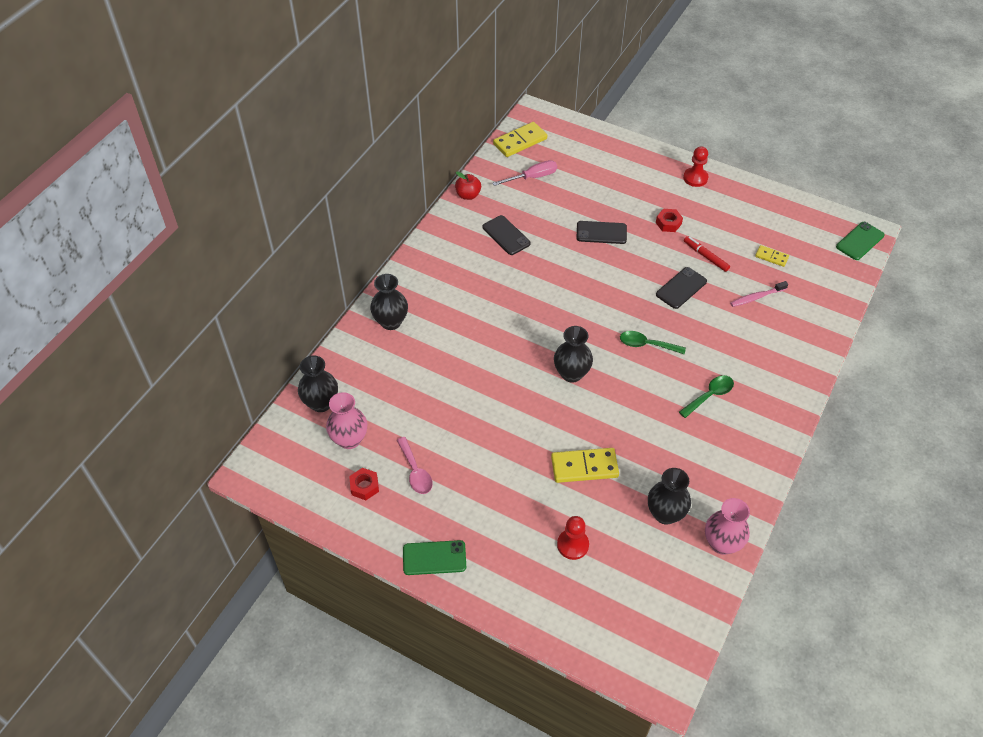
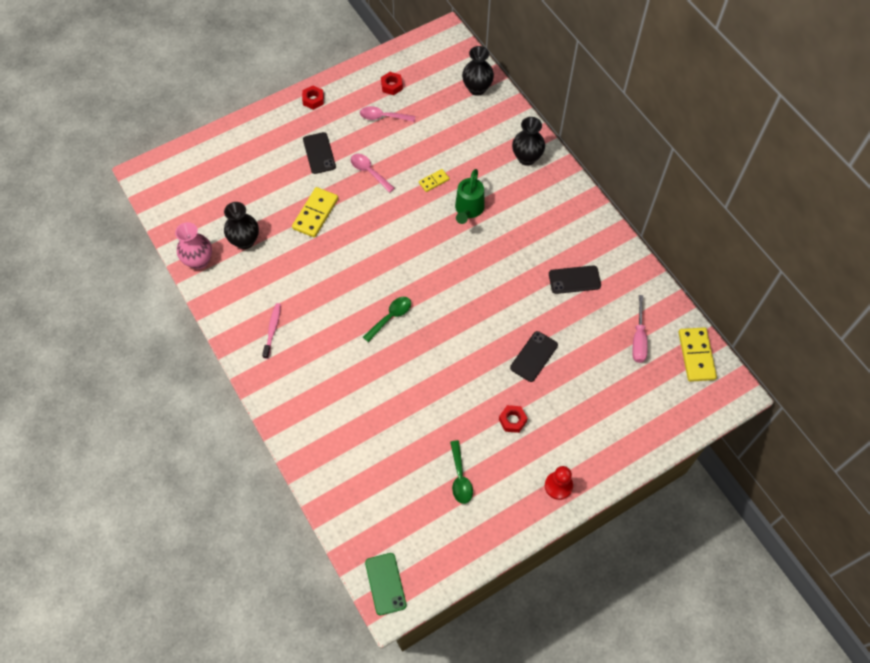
camera: 120 degrees right, 10 degrees up
pink vase [326,392,367,449] -> none
green phone [403,540,466,575] -> red nut [302,86,324,110]
red apple [455,171,481,200] -> none
black vase [554,326,593,383] -> none
red pawn [557,516,589,560] -> none
black phone [656,267,707,309] -> black phone moved to [303,132,336,174]
green spoon [679,375,734,418] -> green spoon moved to [450,440,473,504]
red marker [684,236,730,272] -> none
pink toothbrush [730,281,788,307] -> pink toothbrush moved to [262,303,281,359]
yellow domino [755,245,789,267] -> yellow domino moved to [419,169,449,192]
none -> pink spoon [350,154,395,193]
none -> green watering can [455,169,485,224]

